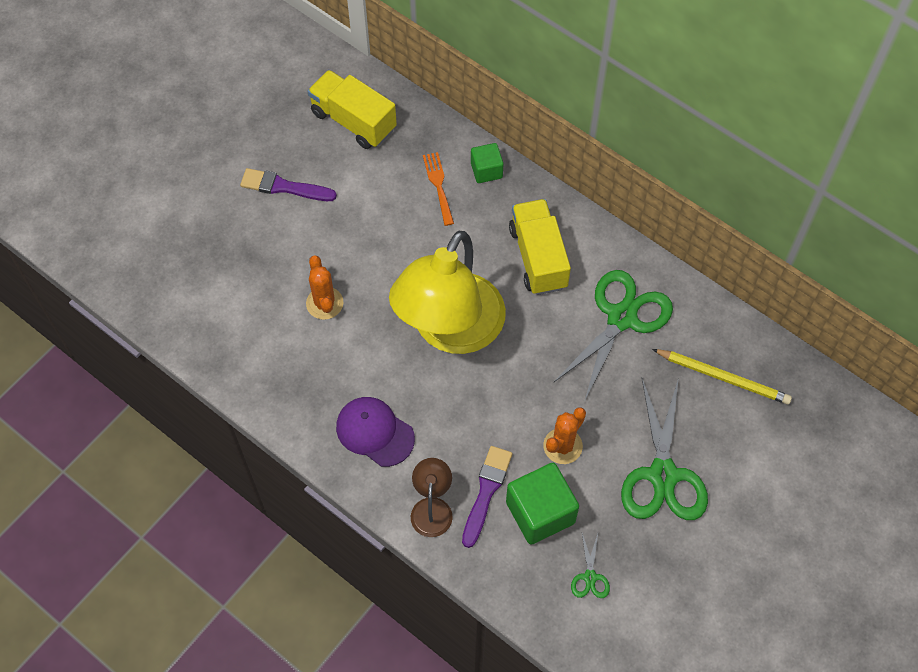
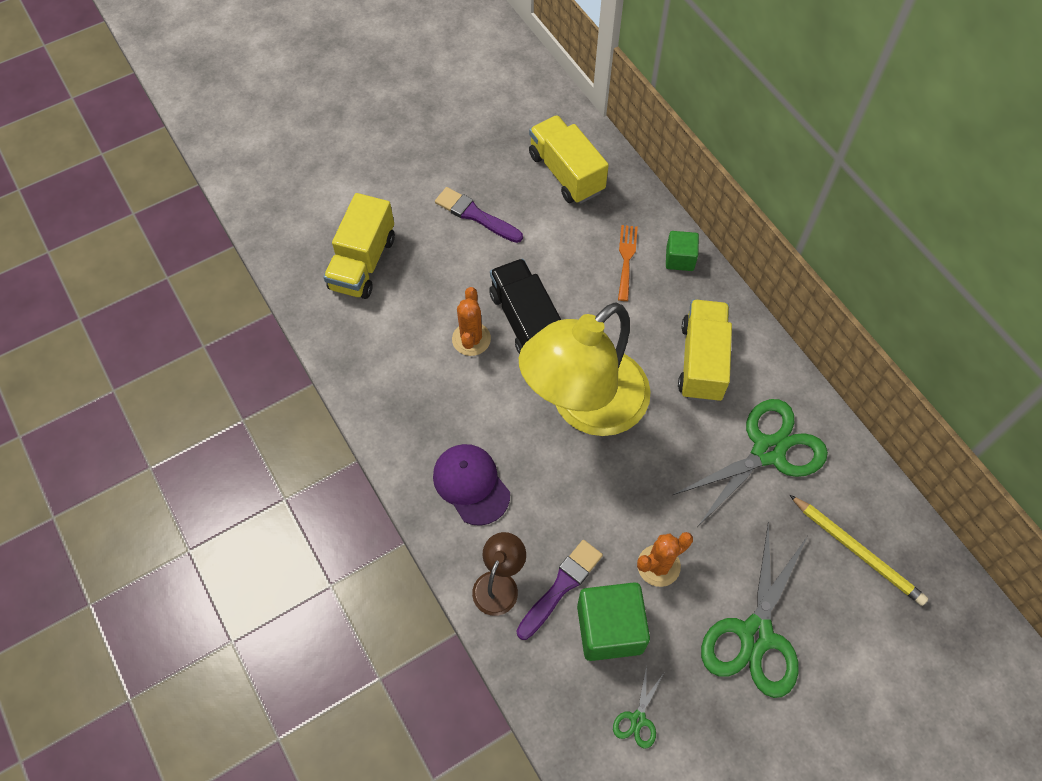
camera: 20 degrees right, 0 degrees up
none -> yellow truck [323,193,395,299]
none -> black truck [489,259,561,354]

